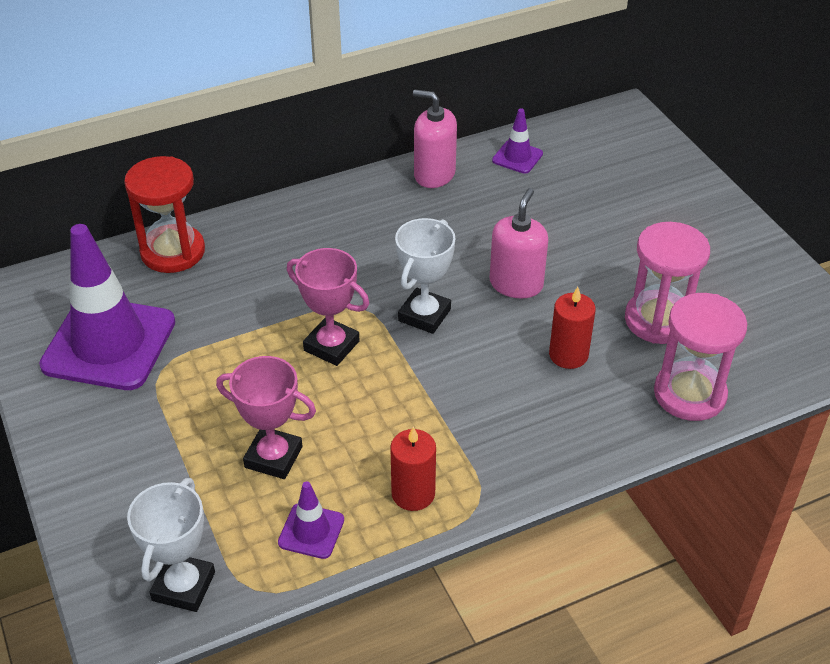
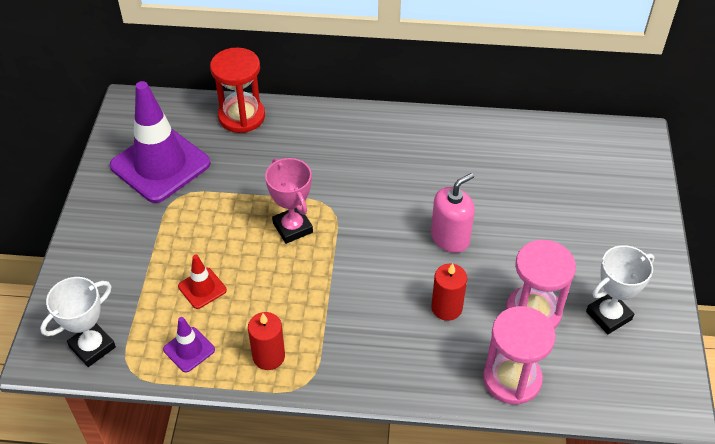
camera: 30 degrees right, 5 degrees up
pink trophy [216,356,316,479] -> red traffic cone [178,254,227,309]
white trophy [395,218,456,334] -> white trophy moved to [586,245,655,334]
pink soap dispenser [413,90,457,188] -> none
purple traffic cone [492,108,543,174] -> none

